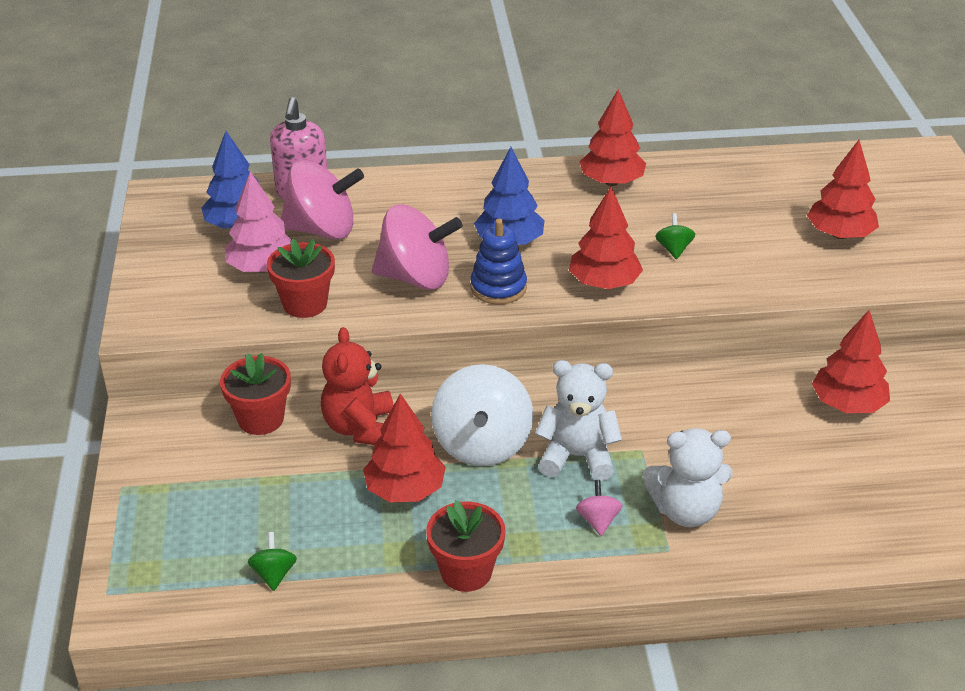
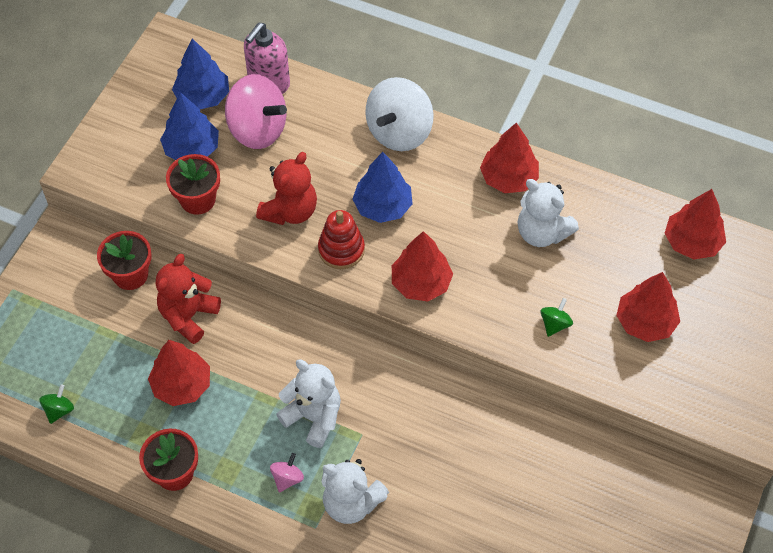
camera: 30 degrees right, 20 degrees up
pink tree [225,171,291,273] -> blue tree [160,92,219,160]
pink spinning top [372,205,462,290] -> red teddy bear [256,152,317,225]
white spinning top [431,364,533,466] -> white spinning top moved to [366,77,434,151]
blue stacking toy [470,219,527,305] -> red stacking toy [318,210,365,269]
green spinning top [655,213,695,259] -> green spinning top moved to [540,298,573,337]
red tree [812,310,890,413] -> red tree moved to [664,189,726,260]
none -> white teddy bear [518,179,579,247]

